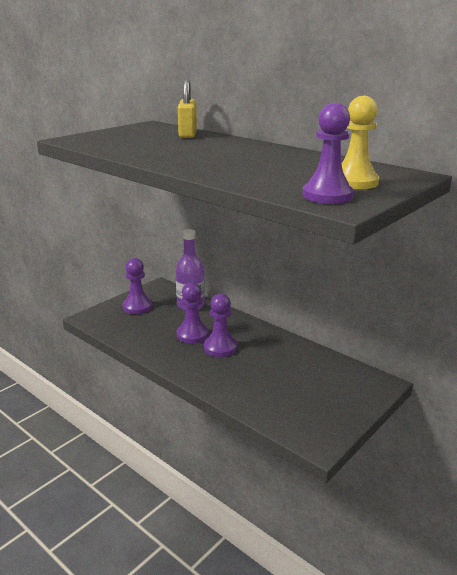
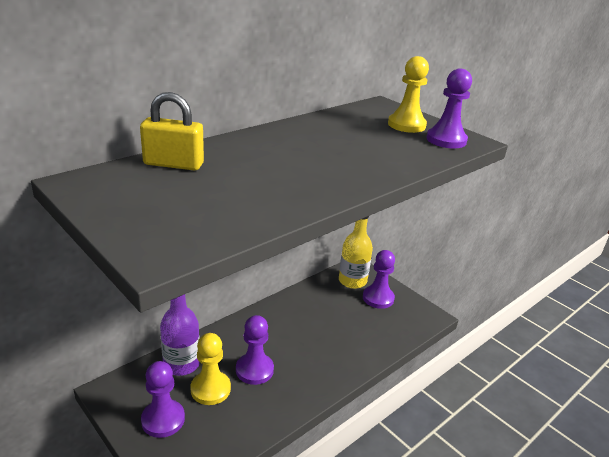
camera: 85 degrees left, 5 degrees up
purple pawn [204,294,237,357] -> purple pawn moved to [363,250,395,309]
none -> yellow pawn [191,333,231,405]
none -> yellow bottle [339,216,373,289]

